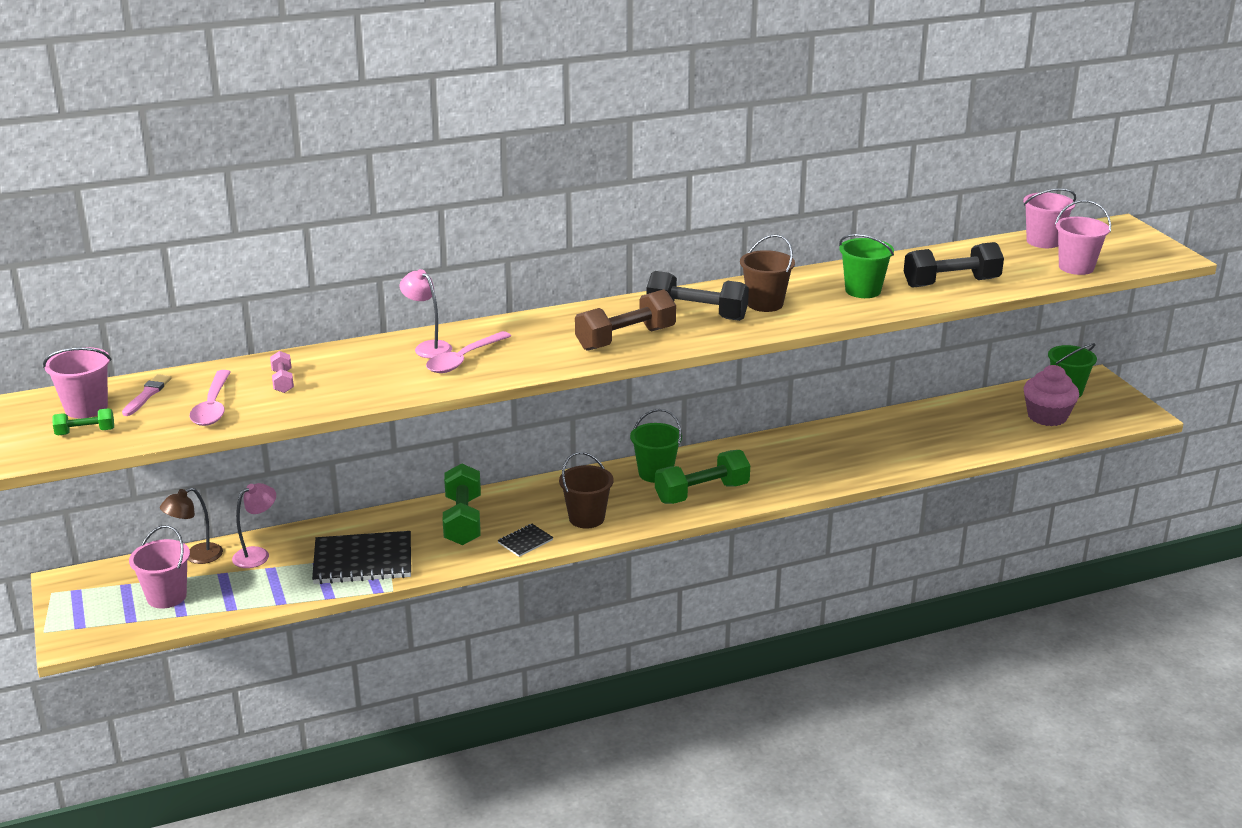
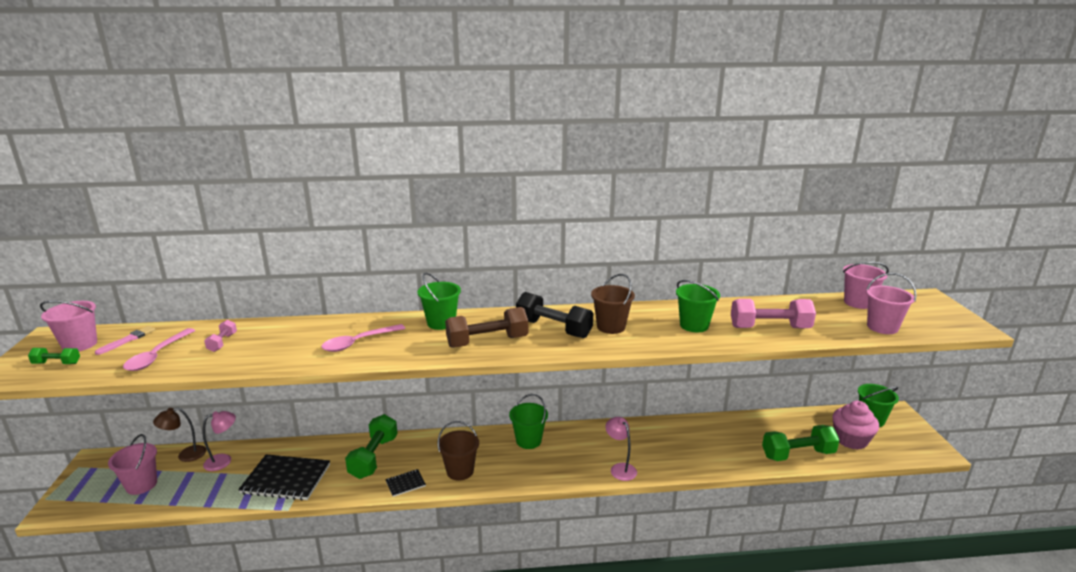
camera: 15 degrees right, 5 degrees down
pink lamp [399,269,452,358] -> pink lamp moved to [605,417,637,481]
green dumbbell [655,450,750,504] -> green dumbbell moved to [762,425,840,461]
black dumbbell [904,242,1004,288] -> pink dumbbell [731,299,816,328]
none -> green bucket [417,273,461,330]

